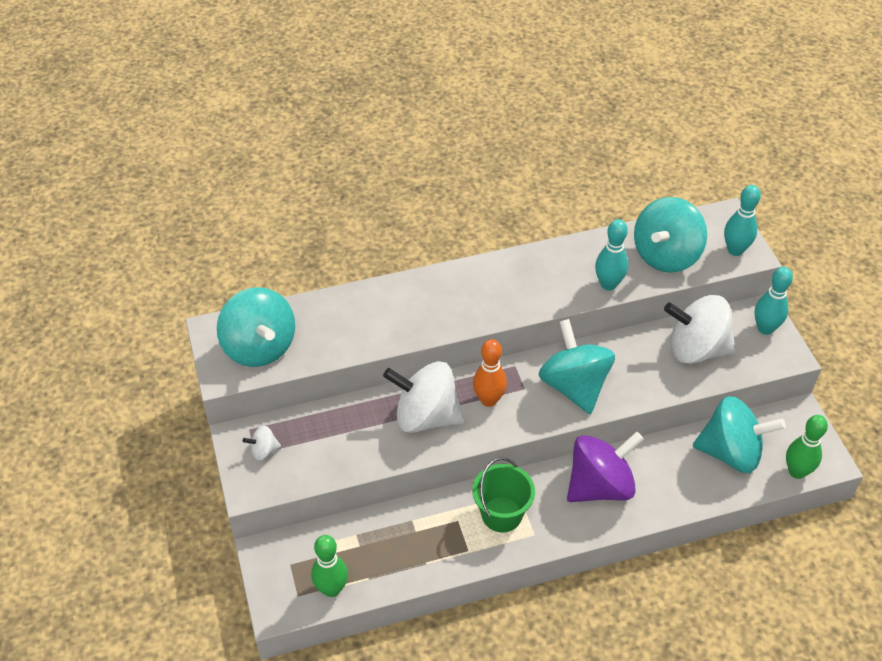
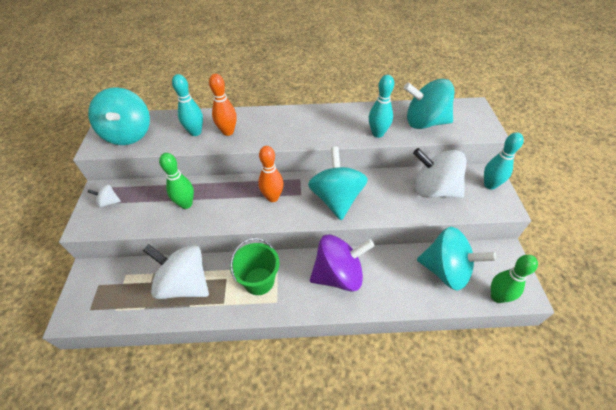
camera: 15 degrees right, 0 degrees up
green bowling pin [311,535,348,597] -> green bowling pin moved to [159,153,194,209]
white spinning top [383,361,465,433] -> white spinning top moved to [142,244,209,299]
turquoise spinning top [634,197,707,273] -> turquoise spinning top turned 45 degrees clockwise [404,79,454,129]
turquoise bowling pin [724,185,761,256] -> turquoise bowling pin moved to [172,74,203,136]
none -> orange bowling pin [209,74,237,136]

